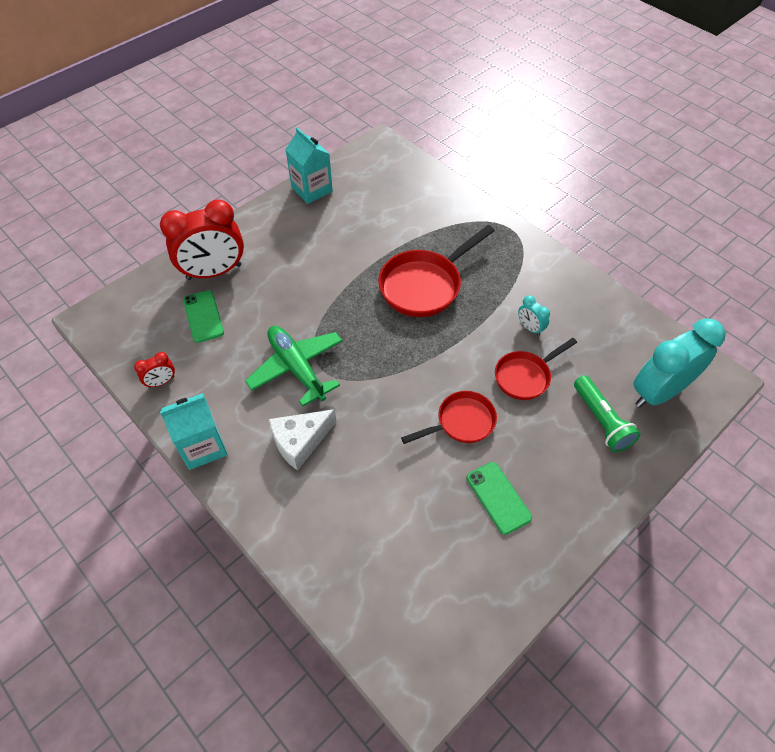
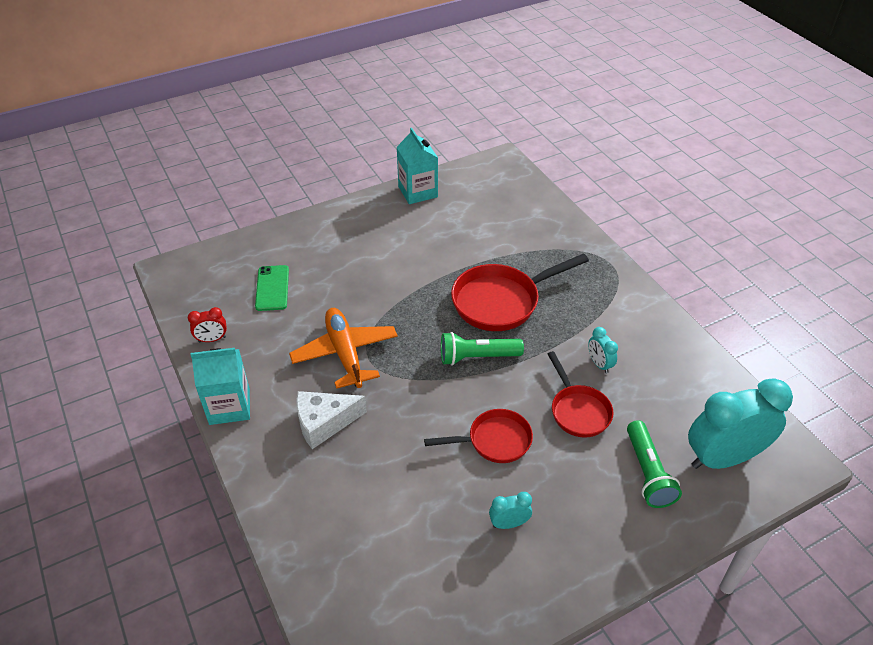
camera: 15 degrees right, 10 degrees down
red clock [160,199,244,280] -> none
green plane [245,326,343,406] -> orange plane [289,308,398,389]
green phone [467,462,532,535] -> turquoise clock [489,492,532,529]
red pan [495,338,577,400] -> red pan turned 90 degrees counterclockwise [548,351,614,438]
none -> green flashlight [441,332,524,366]

